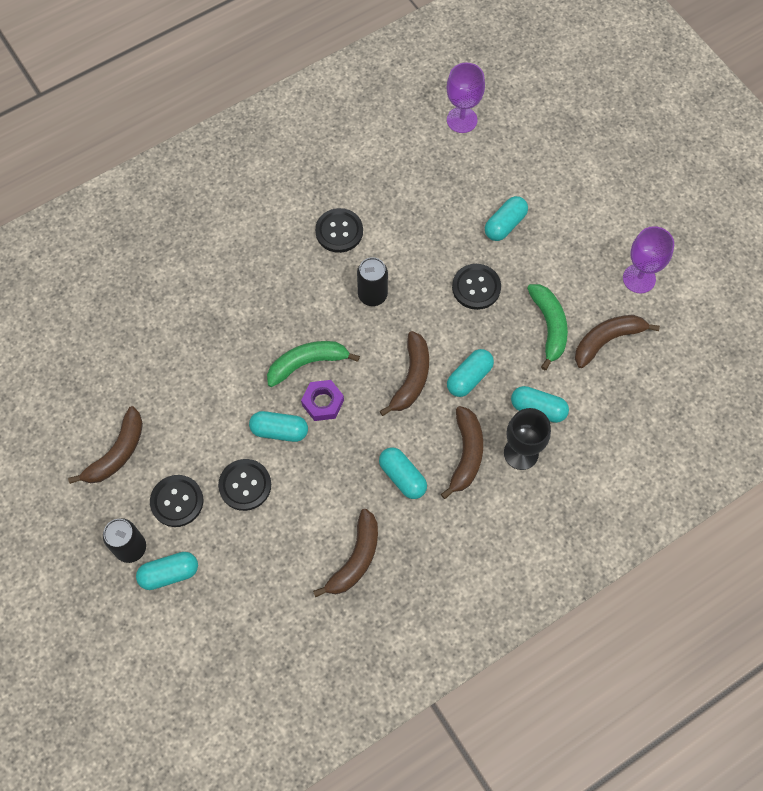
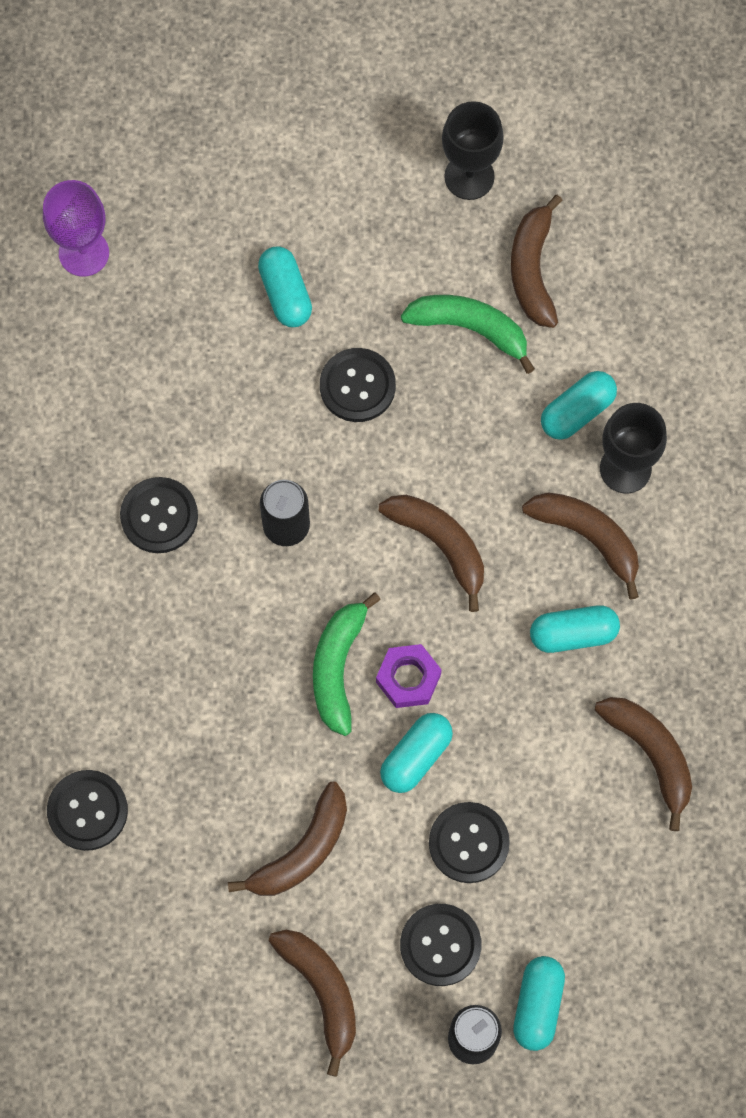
camera: 60 degrees left, 5 degrees up
turquoise capsule [447,349,494,397] -> none
purple goblet [623,226,674,293] -> black goblet [442,101,504,200]
none -> black button [47,770,128,851]
none -> brown banana [228,782,347,896]

